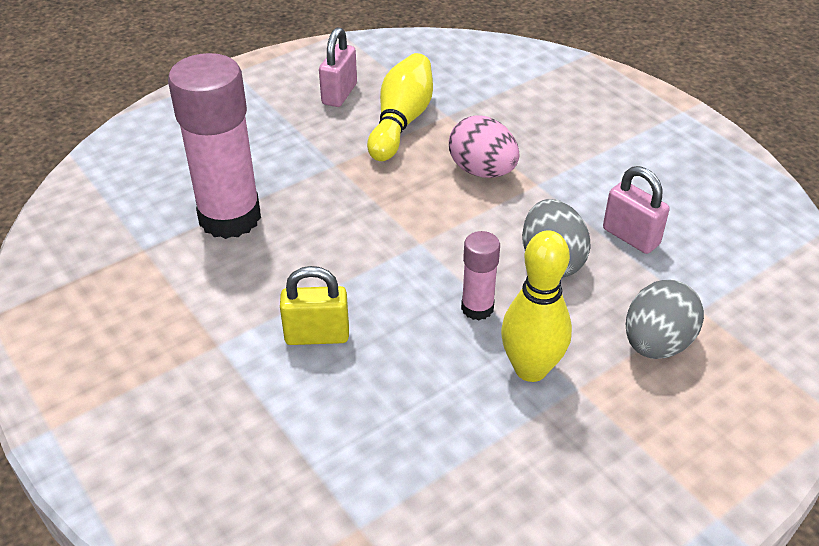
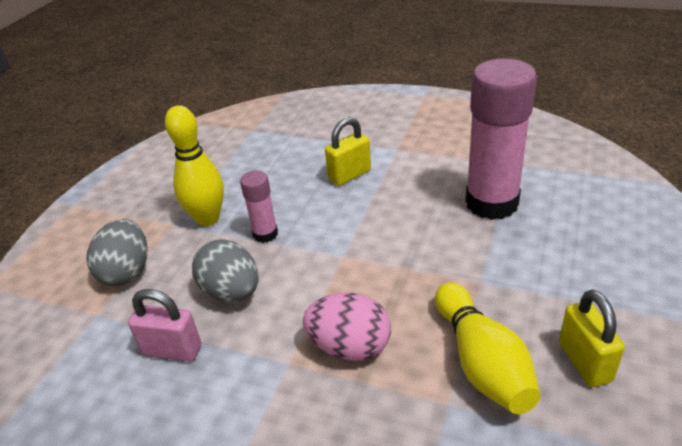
camera: 150 degrees right, 5 degrees down
pink padlock [319,27,357,107] -> yellow padlock [559,289,625,387]

